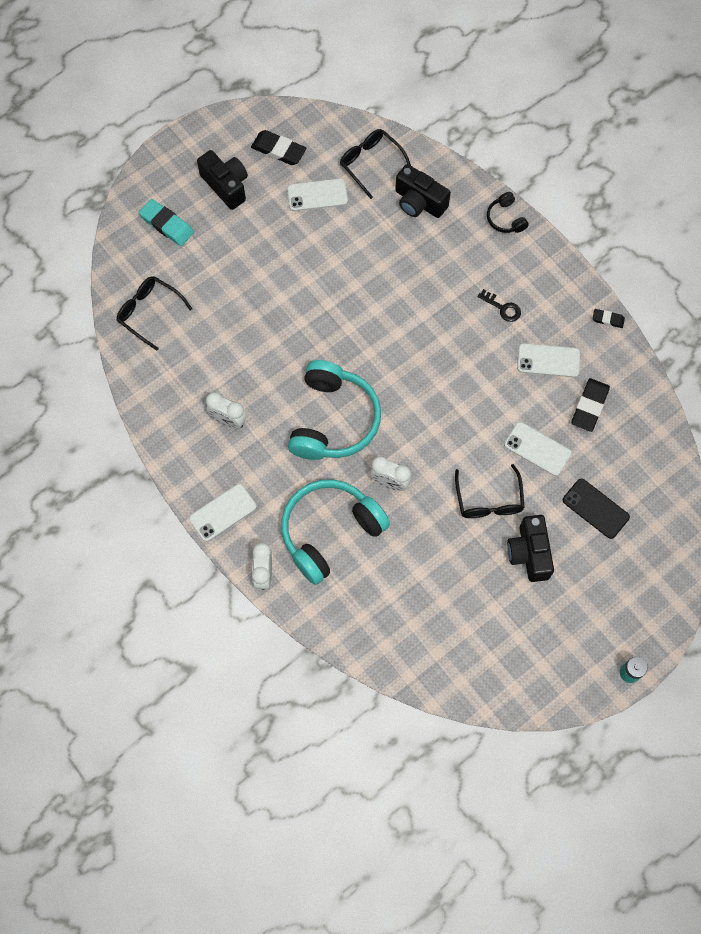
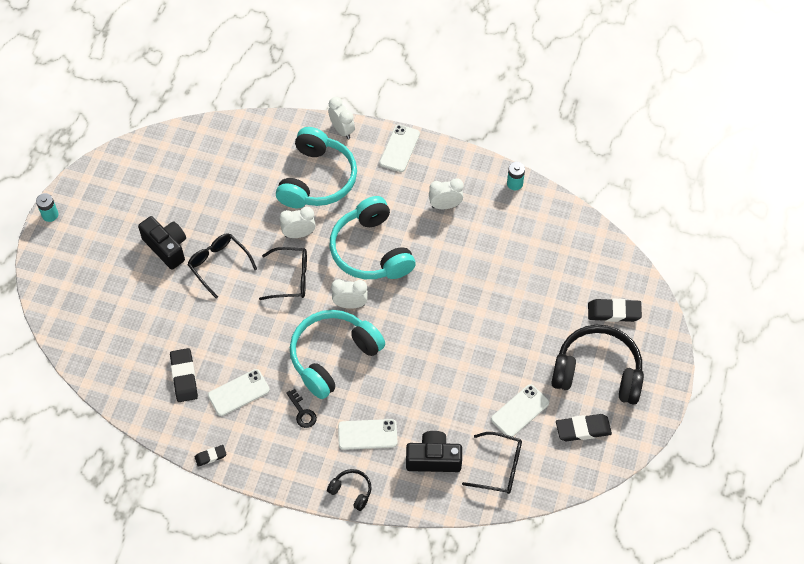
camera: 145 degrees right, 10 degrees down
black glasses [116,276,192,351] -> black glasses moved to [259,247,307,300]
turquoise eraser [139,199,194,246] -> black eraser [588,299,642,322]
black camera [197,150,248,210] -> black headphones [551,325,644,404]
black key [477,289,521,322] -> black key turned 120 degrees counterclockwise [286,389,317,428]
white phone [504,422,572,476] -> white phone moved to [338,419,398,450]
black phone [563,479,630,539] -> none
none -> turquoise headphones [290,310,385,399]
none -> white clock [331,279,368,309]
none -> turquoise battery [507,162,525,190]

